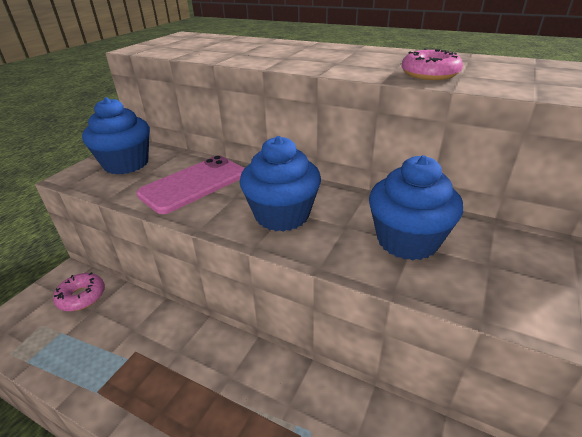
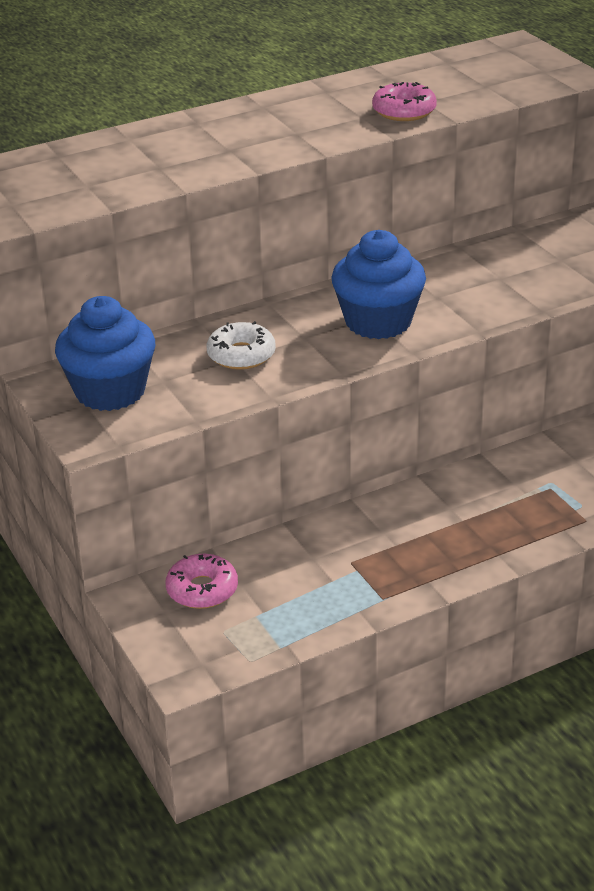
camera: 55 degrees left, 0 degrees up
pink phone [136,155,245,214] -> white donut [206,321,276,370]
blue cupcake [369,155,463,260] -> none

